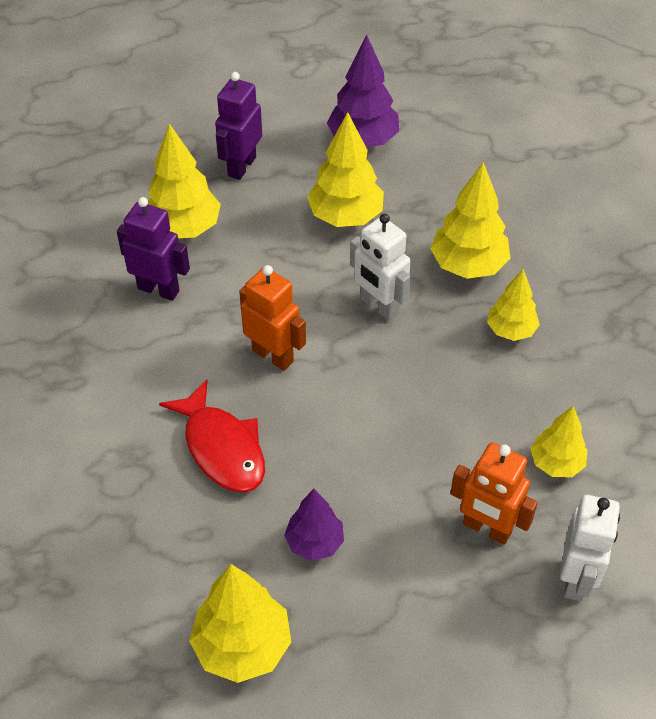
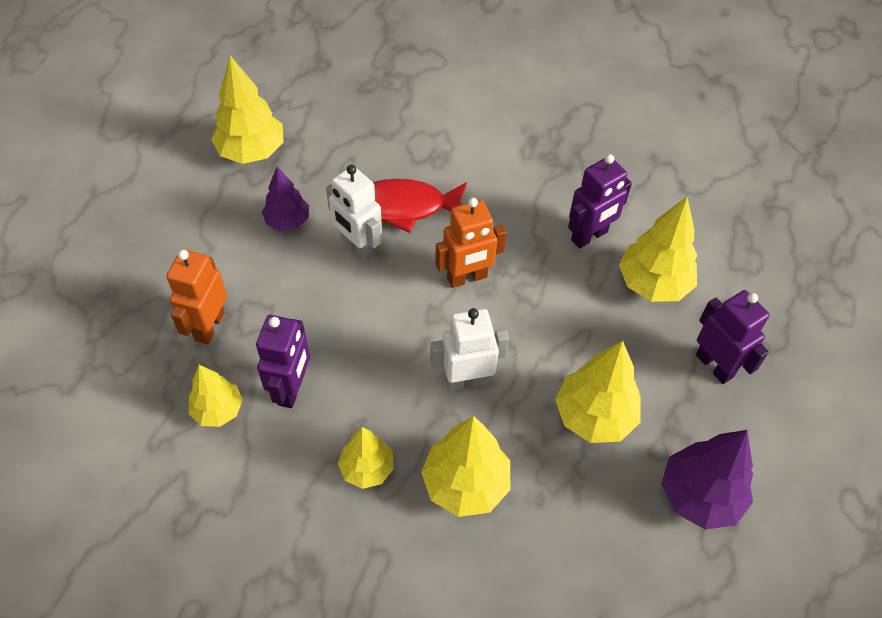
camera: 120 degrees right, 5 degrees up
orange robot [450,442,538,545] -> orange robot turned 45 degrees counterclockwise [166,249,227,345]
white robot [560,495,620,601] -> white robot moved to [326,165,382,261]
none -> purple robot [256,315,310,408]

